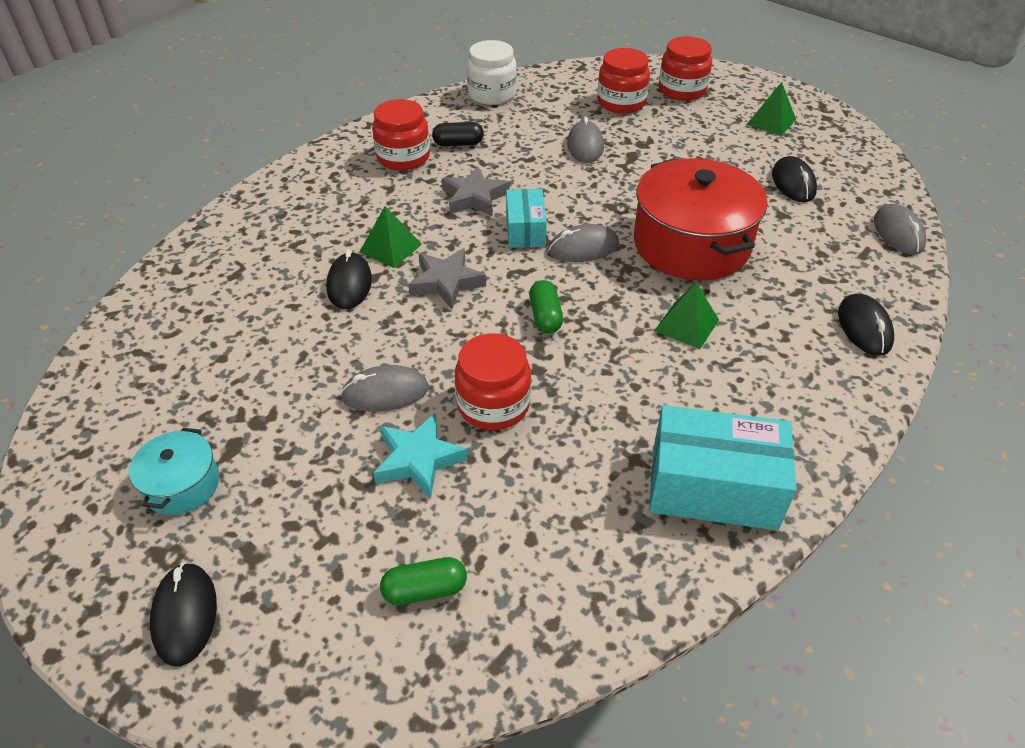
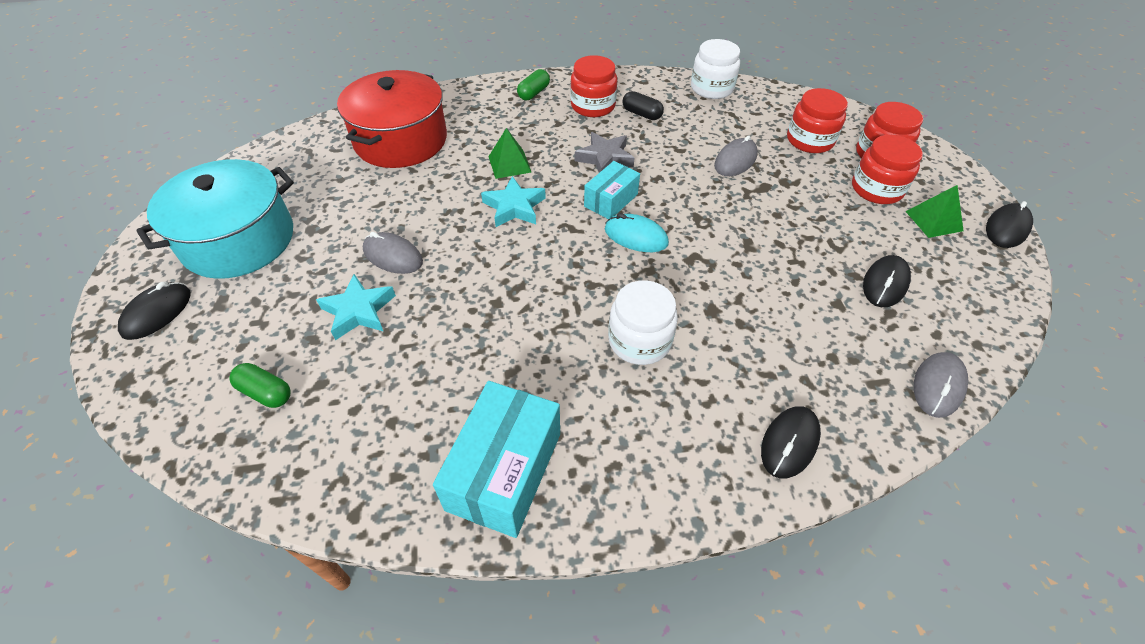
camera: 40 degrees right, 5 degrees up
turquoise pot [129,428,220,515] -> turquoise pot [136,159,294,279], size x2.08
black mouse [326,249,372,309] -> black mouse moved to [986,201,1033,248]
grey star [408,248,486,309] -> turquoise star [481,176,546,227]
red jar [455,333,531,430] -> red jar moved to [852,135,923,204]
green capsule [529,280,563,333] -> green capsule moved to [517,69,550,100]
grey mouse [548,224,619,262] -> turquoise mouse [605,213,669,252]
red pot [634,158,768,280] -> red pot moved to [337,70,447,168]
turquoise box [649,405,797,531] -> turquoise box turned 60 degrees clockwise [433,381,560,538]
green pyramid [654,283,719,349] -> white jar [608,280,678,365]

